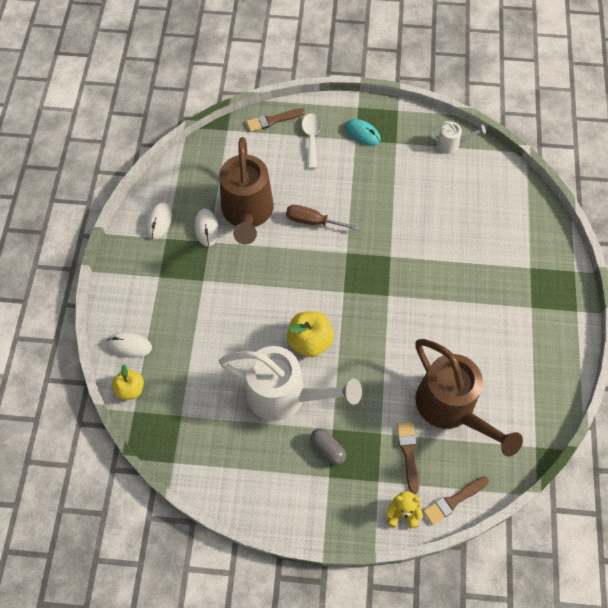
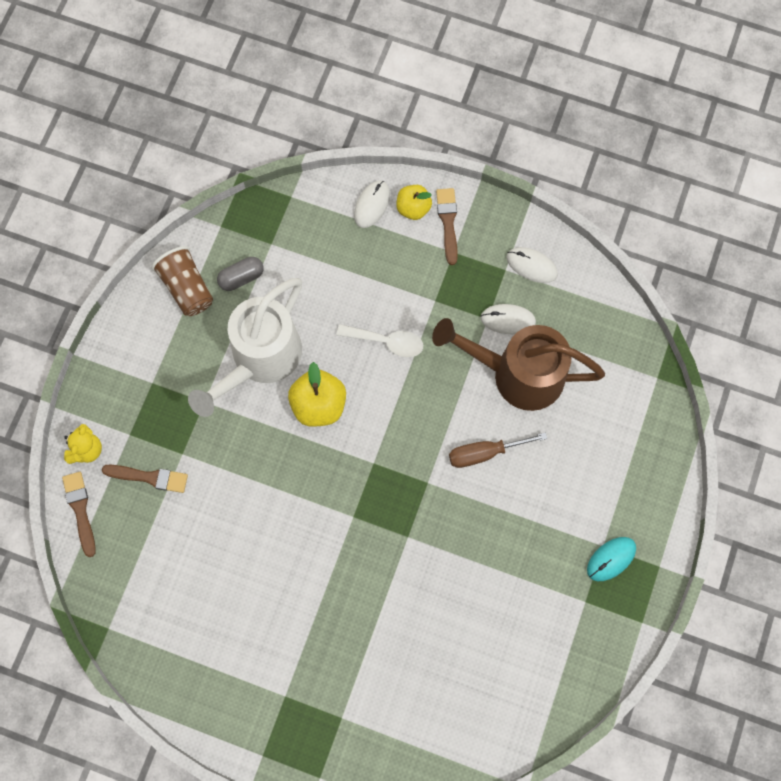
camera: 105 degrees right, 10 degrees up
yellow apple [112,364,144,400] -> yellow apple moved to [396,185,432,220]
brown brush [246,108,305,132] -> brown brush moved to [436,188,458,265]
brown screwdriver [286,205,360,231] -> brown screwdriver turned 135 degrees counterclockwise [449,433,547,468]
white spoon [302,113,321,169] -> white spoon moved to [337,324,423,358]
grey capsule [310,429,346,465] -> grey capsule moved to [217,257,263,291]
brown watering can [415,339,523,456] -> none
white watering can [428,121,486,154] -> none
none -> brown cup [152,246,213,316]

